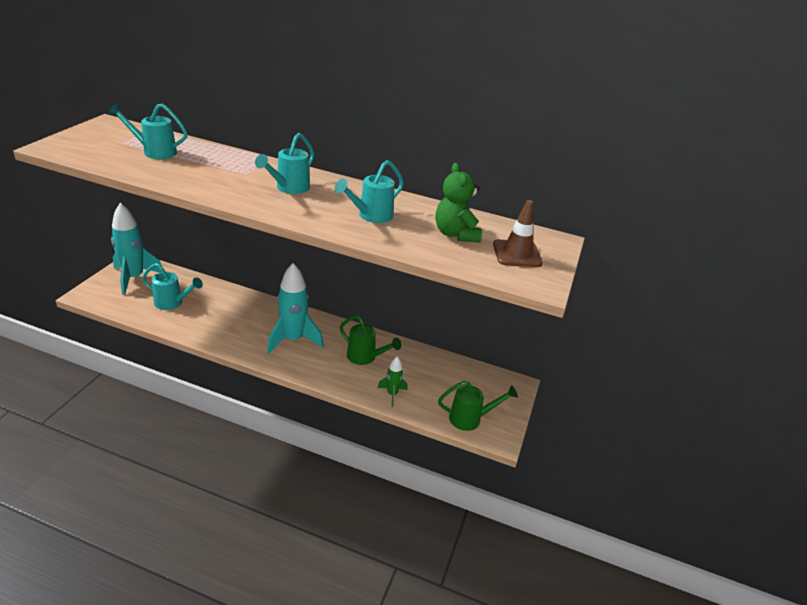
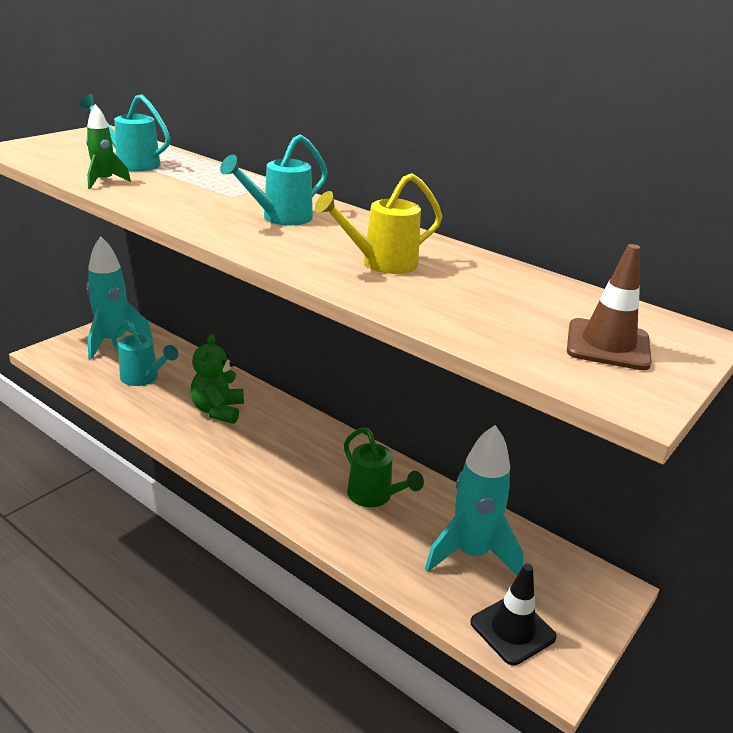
camera: 20 degrees right, 5 degrees down
turquoise rocket [267,263,323,354] -> turquoise rocket moved to [425,425,523,575]
turquoise watering can [335,160,404,223] -> yellow watering can [315,173,442,274]
green rocket [378,357,407,407] -> green rocket moved to [86,104,131,189]
green teddy bear [435,163,482,243] -> green teddy bear moved to [190,334,244,424]
green watering can [438,381,518,431] -> black traffic cone [470,564,557,666]

